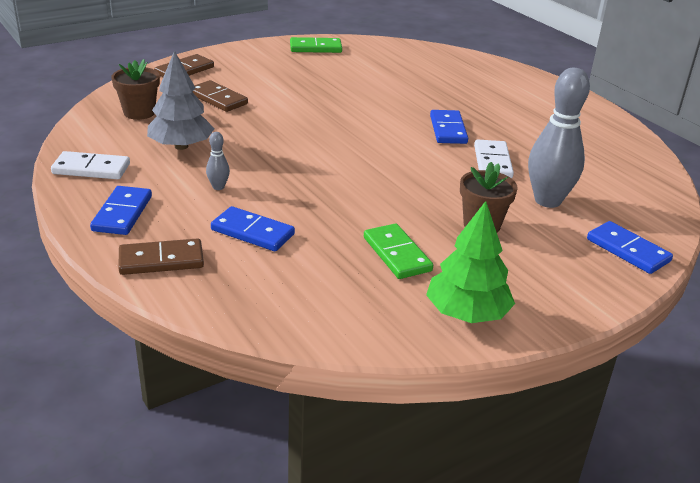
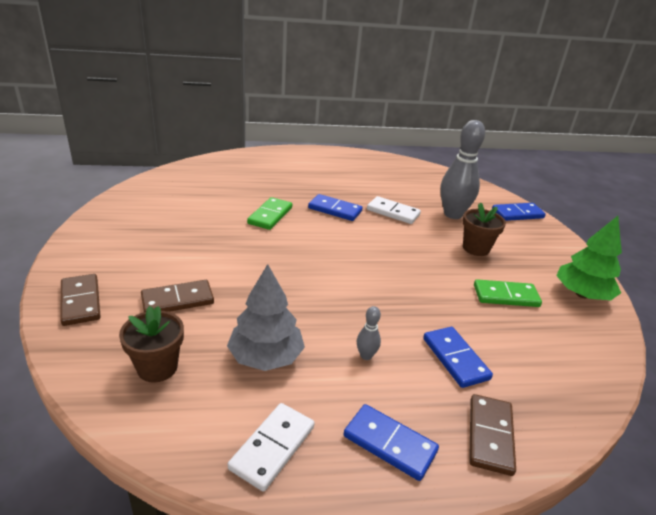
camera: 65 degrees left, 0 degrees up
blue domino [211,206,295,251] -> blue domino turned 75 degrees counterclockwise [423,327,493,388]
green domino [290,37,342,53] -> green domino moved to [247,197,292,230]

